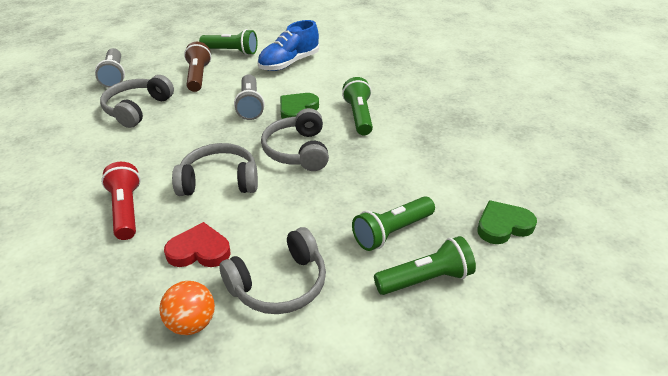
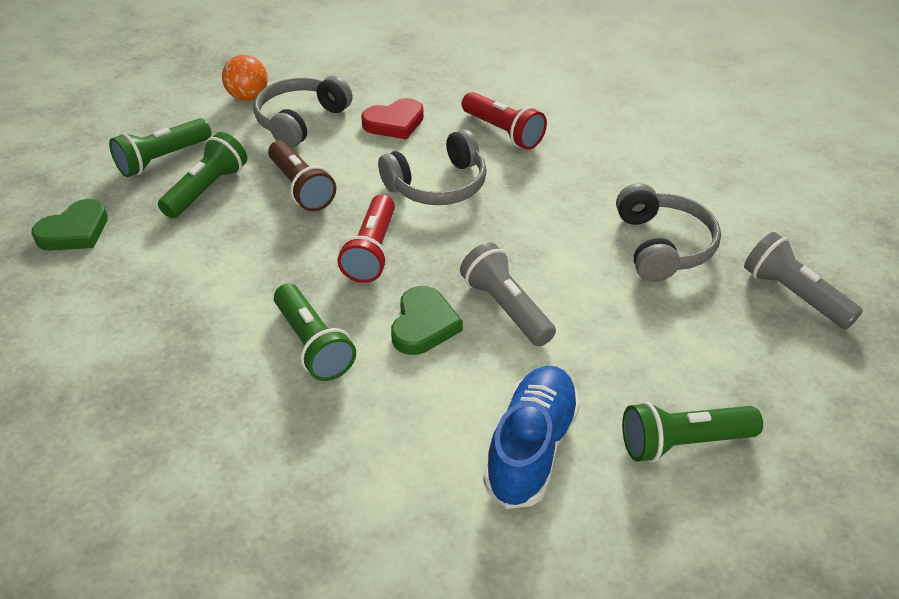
camera: 155 degrees right, 5 degrees up
orange ball [159,281,215,335] -> orange ball moved to [222,55,268,101]
brown flashlight [184,42,211,92] -> brown flashlight moved to [268,140,336,211]
grey headphones [261,108,329,171] -> red flashlight [337,195,395,283]

